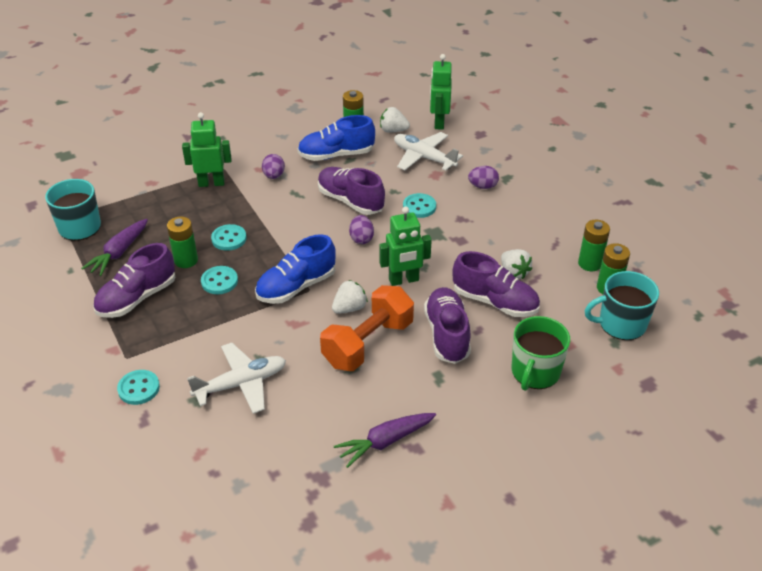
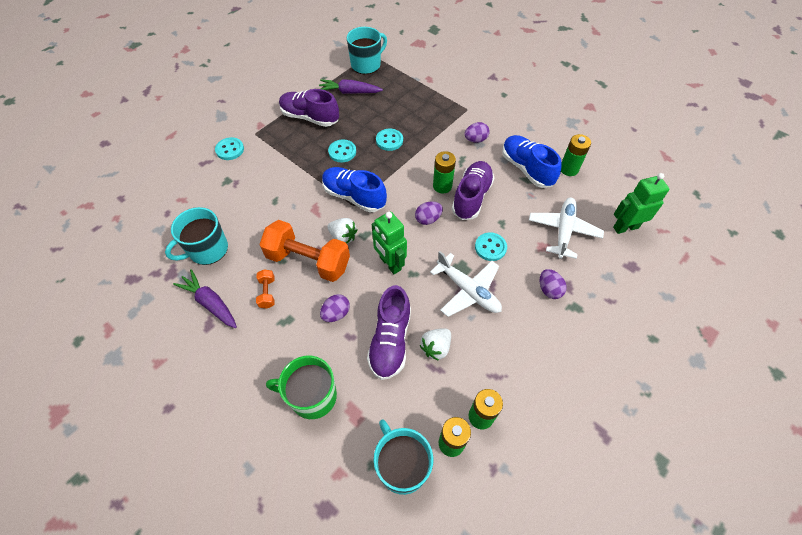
camera: 70 degrees right, 15 degrees up
green battery [167,216,198,268] -> green battery moved to [433,151,456,194]
green robot [182,112,232,187] -> none
white plane [187,343,286,414] -> white plane moved to [430,251,502,317]
white strawberry [380,107,410,132] -> none
purple shoe [424,287,471,364] -> purple egg [320,294,350,322]
none -> turquoise mug [165,207,228,265]
none -> orange dumbbell [256,269,275,309]

